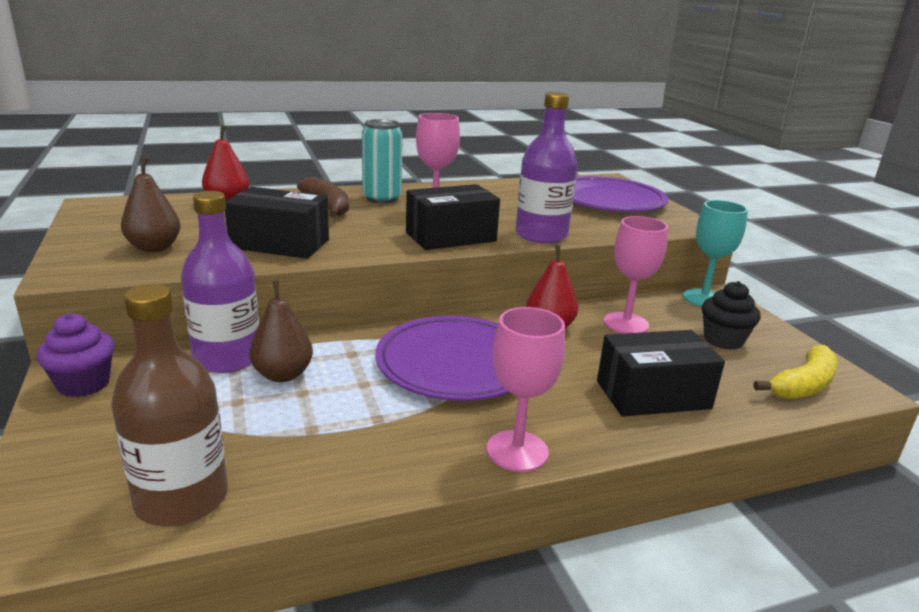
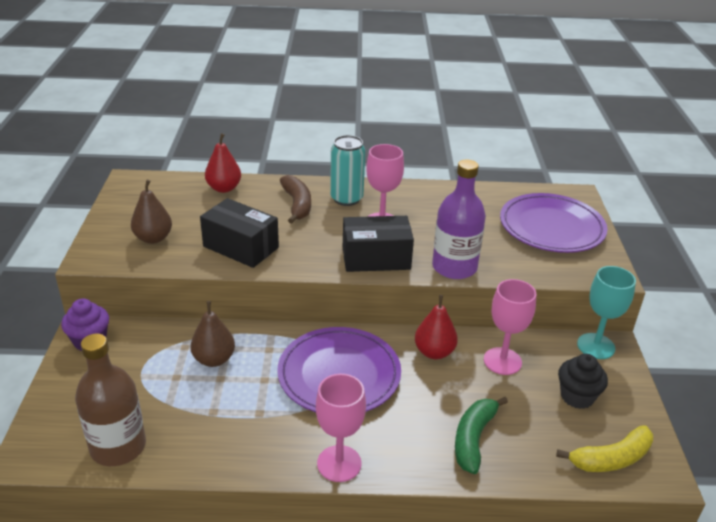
camera: 20 degrees right, 10 degrees up
purple bottle [181,191,259,373] -> none
black box [597,330,725,417] -> green banana [455,397,508,474]

